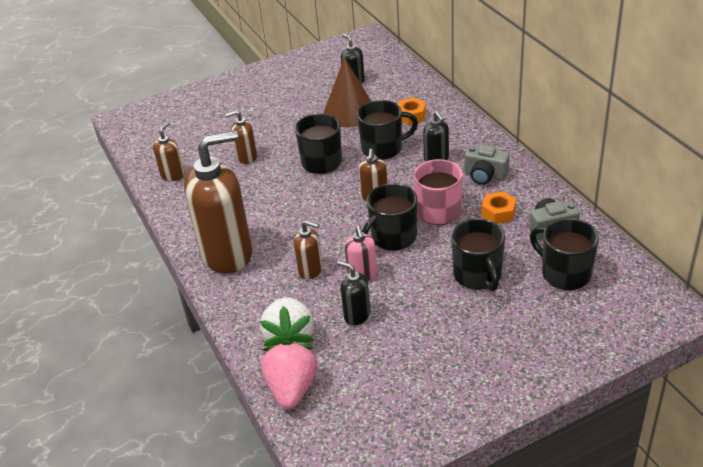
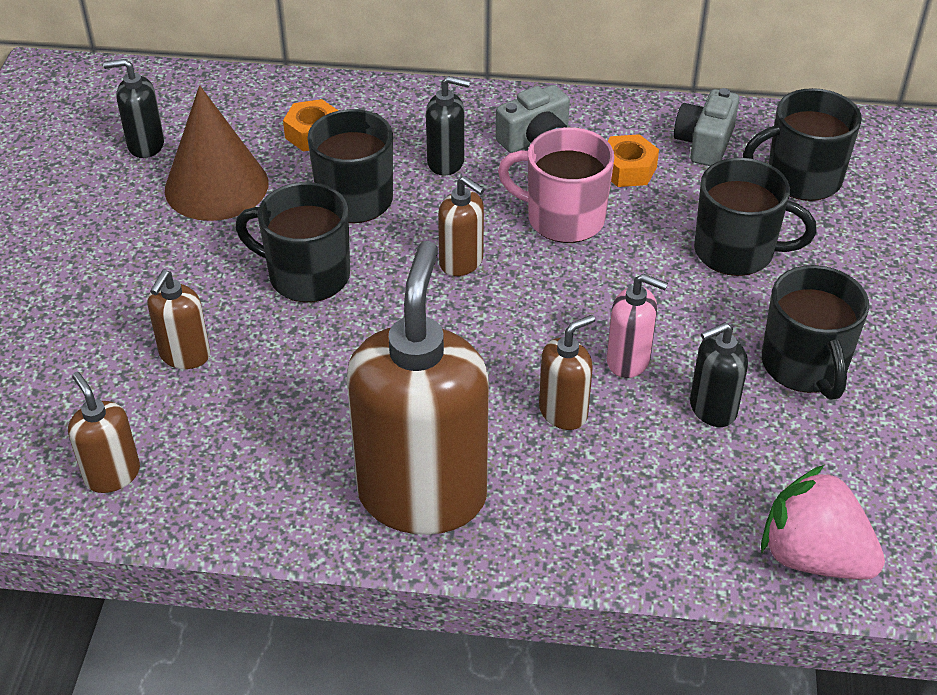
camera: 60 degrees left, 5 degrees up
white strawberry [260,297,314,347] -> none
black mug [362,183,417,251] -> black mug moved to [762,265,869,400]

